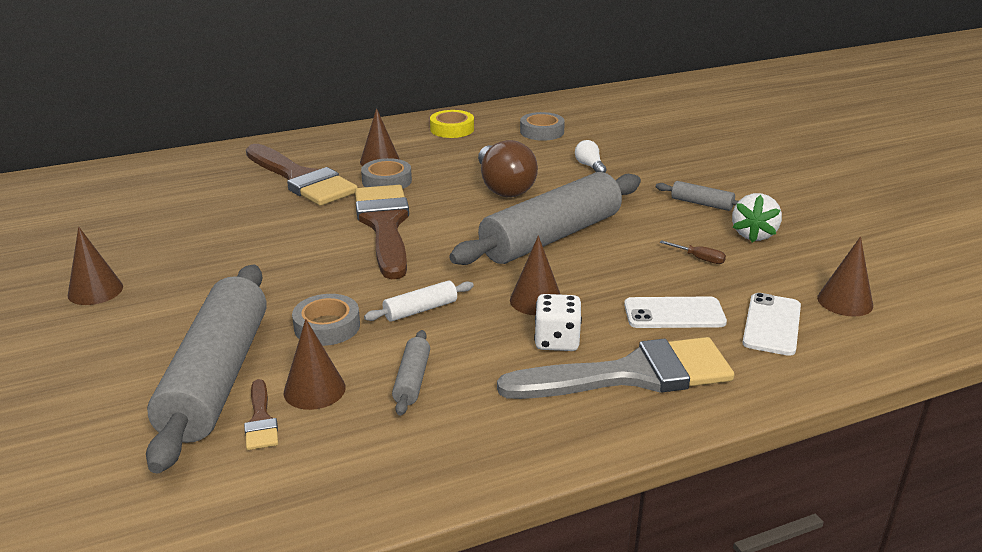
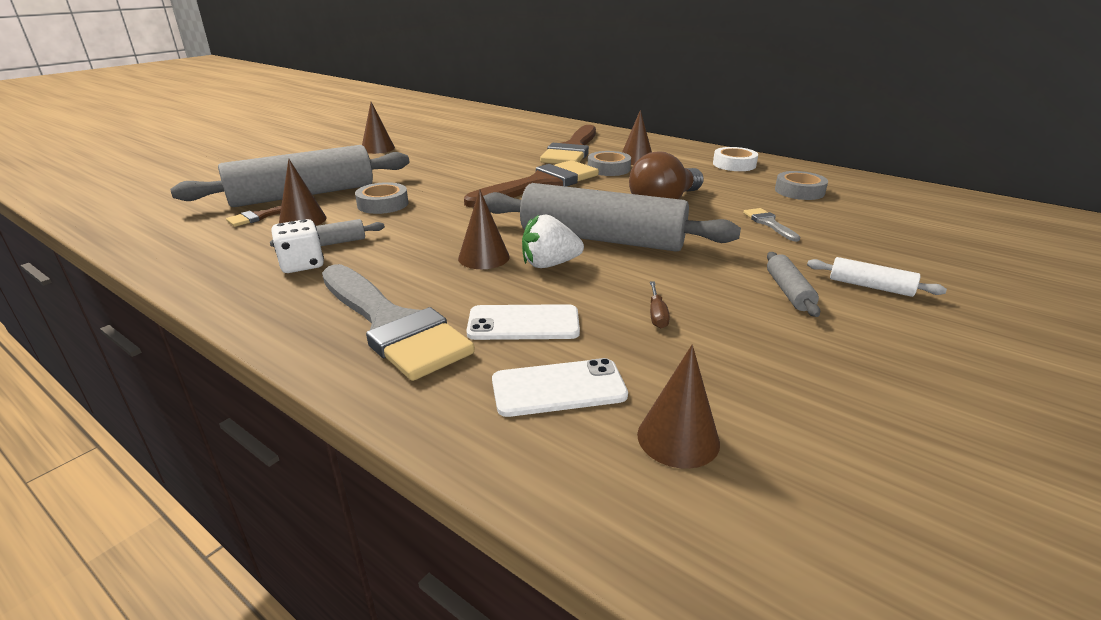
camera: 60 degrees right, 0 degrees up
white rolling pin [364,280,474,322] -> white rolling pin moved to [807,257,947,297]
yellow tape [430,110,474,138] -> white tape [713,147,758,171]
white dice [534,294,582,351] -> white dice moved to [271,219,324,273]
white light bulb [575,140,606,173] -> grey brush [743,208,800,242]
white phone [624,297,727,328] -> white phone turned 60 degrees counterclockwise [466,304,580,340]
white strawberry [732,193,782,243] -> white strawberry moved to [522,214,584,268]

